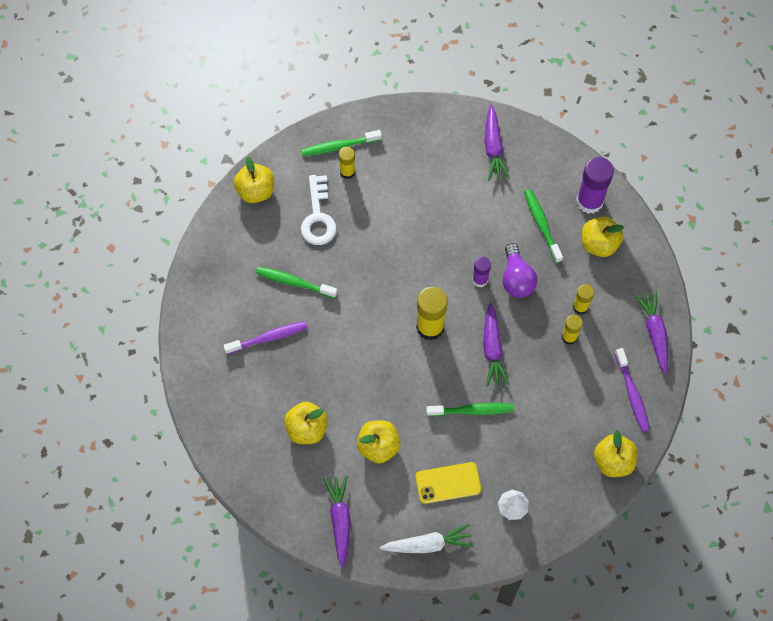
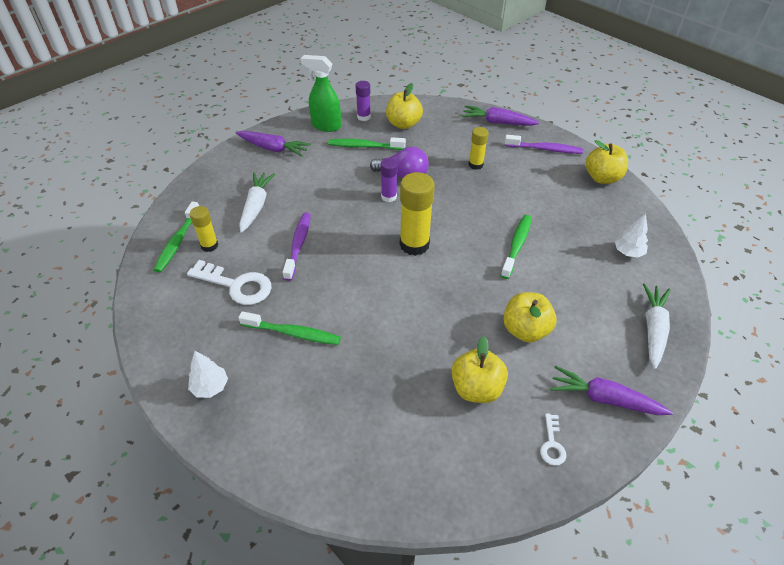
camera: 65 degrees left, 20 degrees down
purple toothbrush [223,321,308,354] -> purple toothbrush moved to [283,213,311,281]
yellow apple [234,157,274,203] -> none
green toothbrush [256,267,337,298] -> green toothbrush turned 120 degrees counterclockwise [238,311,341,345]
yellow phone [415,462,481,504] -> none
purple carrot [483,302,510,387] -> none
yellow glue stick [573,284,594,315] -> none
purple glue stick [576,157,614,214] -> purple glue stick [355,81,371,121], size x0.57
none -> white tree [188,351,228,398]
none -> white carrot [239,172,275,233]
none -> green spray bottle [301,55,341,132]
none -> white key [540,414,567,466]

